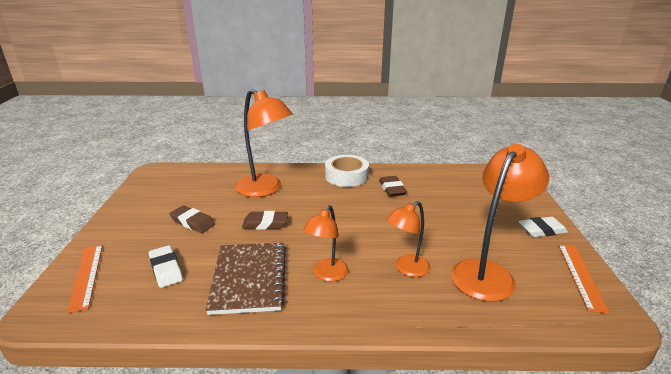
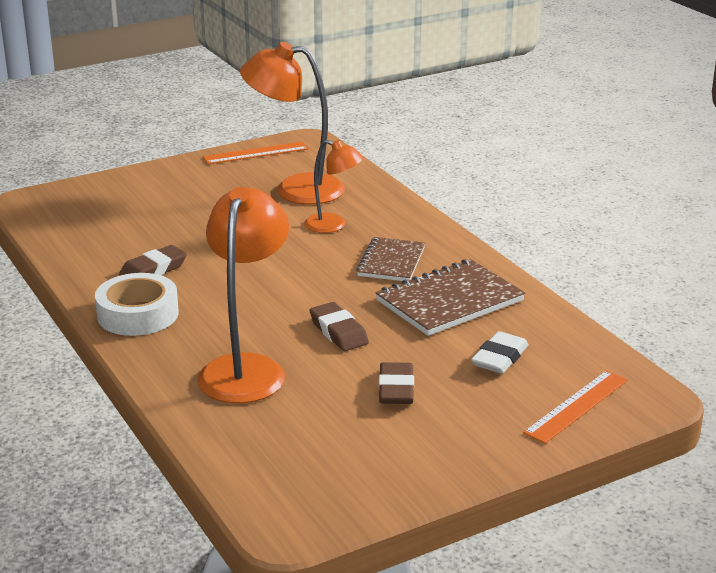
camera: 120 degrees left, 0 degrees up
orange lamp [303,205,348,282] -> brown notebook [356,237,425,281]
white eraser [518,217,568,237] -> none

